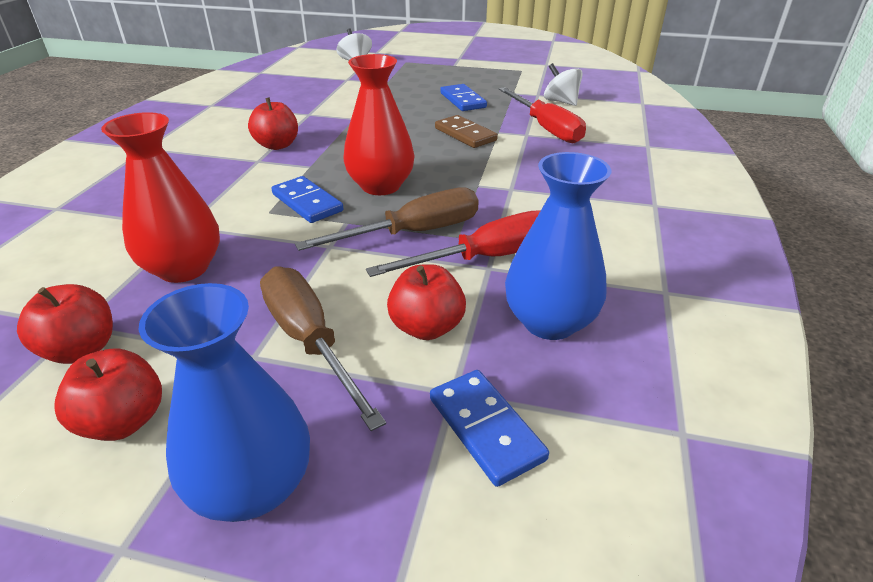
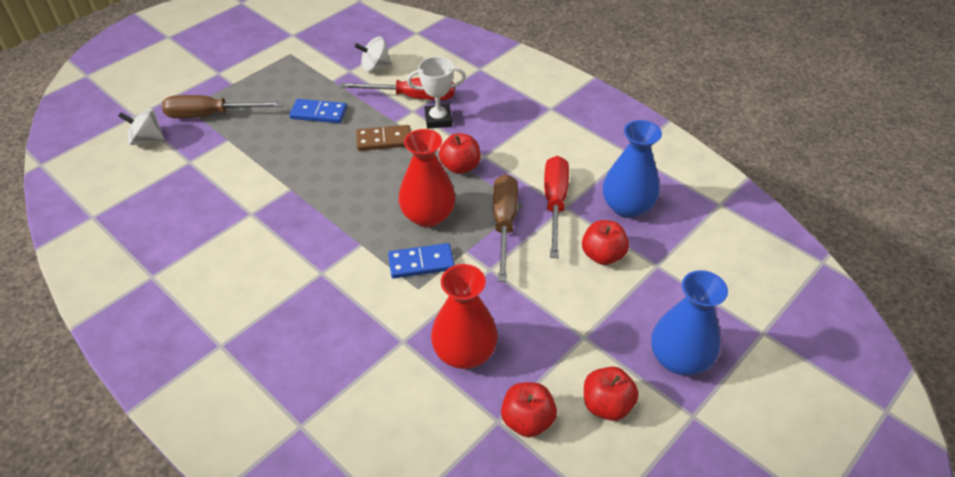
camera: 60 degrees left, 10 degrees up
red apple [248,97,298,150] -> red apple moved to [439,133,480,174]
brown screwdriver [260,266,386,431] -> brown screwdriver moved to [162,95,284,118]
blue domino [430,370,549,487] -> none
none -> white trophy [407,57,466,129]

